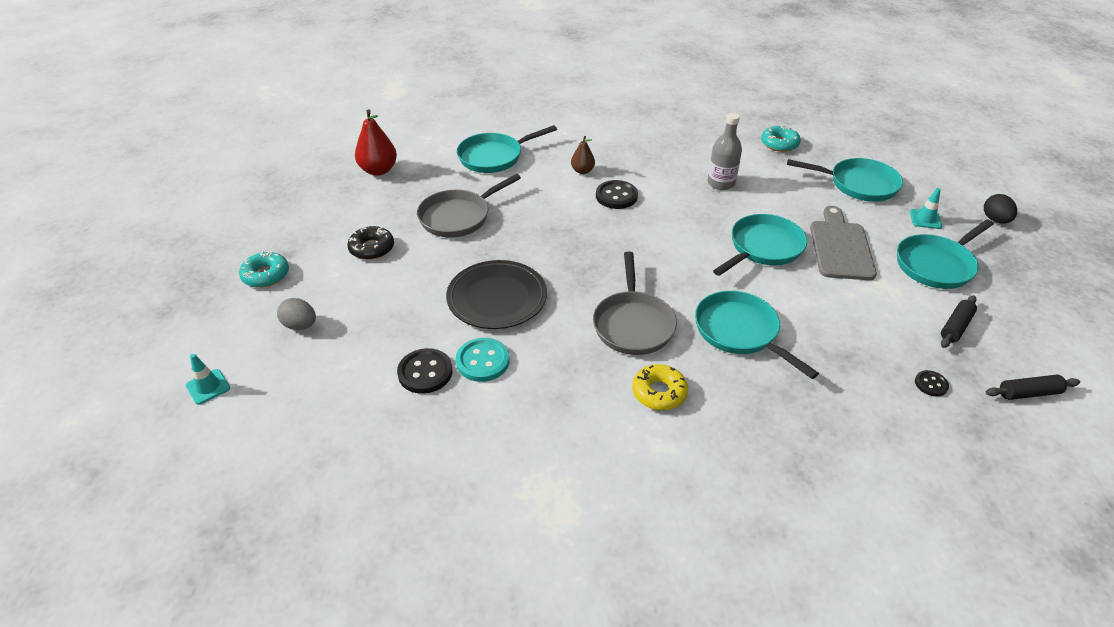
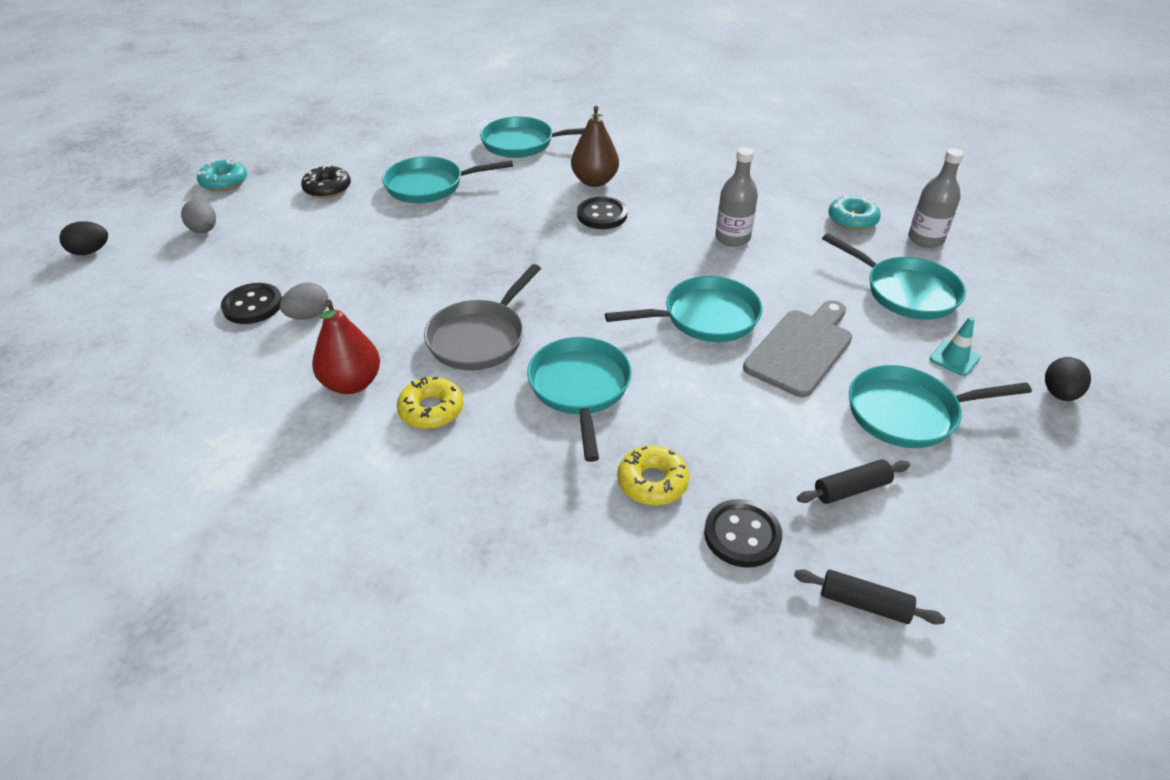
camera: 30 degrees right, 0 degrees up
turquoise traffic cone [186,354,230,405] -> black egg [59,221,108,255]
red pear [355,109,397,176] -> red pear moved to [312,299,380,394]
grey pan [417,174,521,238] -> turquoise pan [382,156,513,203]
black plate [446,260,547,329] -> none
turquoise button [456,338,510,382] -> grey egg [280,282,328,320]
brown pear [571,136,595,174] -> brown pear [571,106,619,187], size x1.69
black button [915,370,949,397] -> black button [704,499,782,568], size x1.77
none -> yellow donut [617,445,690,505]
none -> grey bottle [908,148,964,248]

